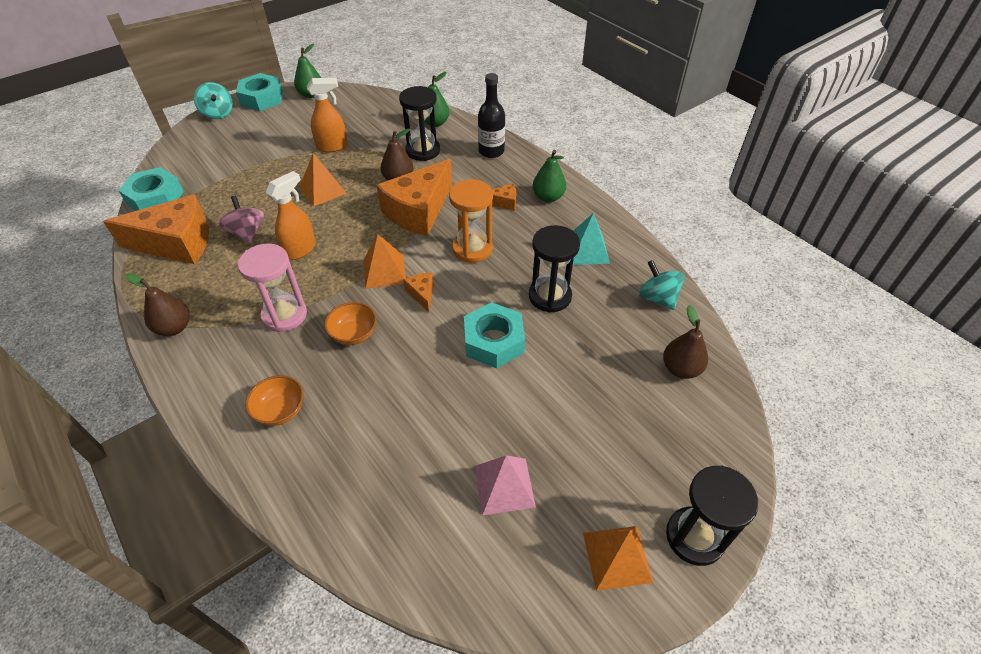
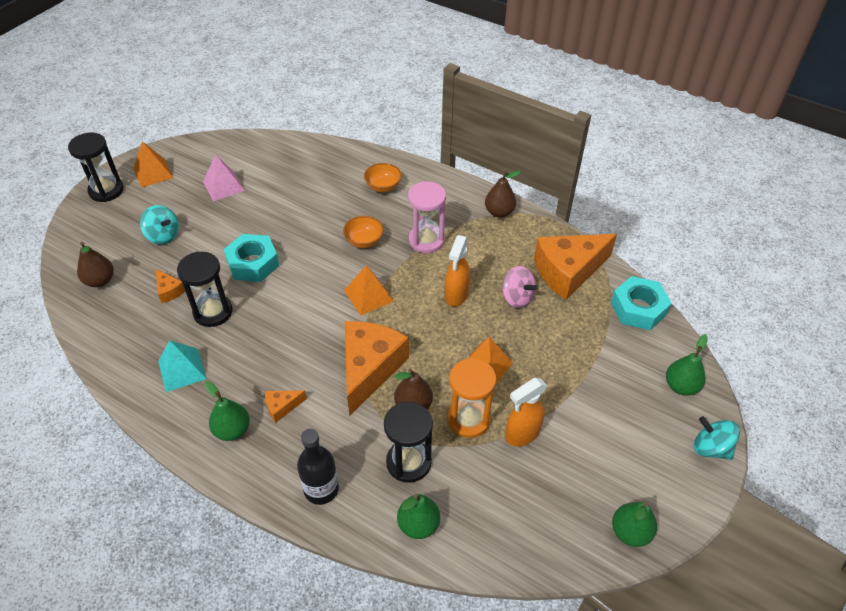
camera: 160 degrees right, 0 degrees up
turquoise nut [236,73,283,111] -> none
orange cheese [404,273,434,312] -> orange cheese moved to [156,269,185,303]
orange hourglass [449,179,493,263] -> orange hourglass moved to [447,358,496,438]
turquoise spinning top [639,260,685,310] -> turquoise spinning top moved to [140,205,179,245]
none -> green pear [666,334,708,396]

